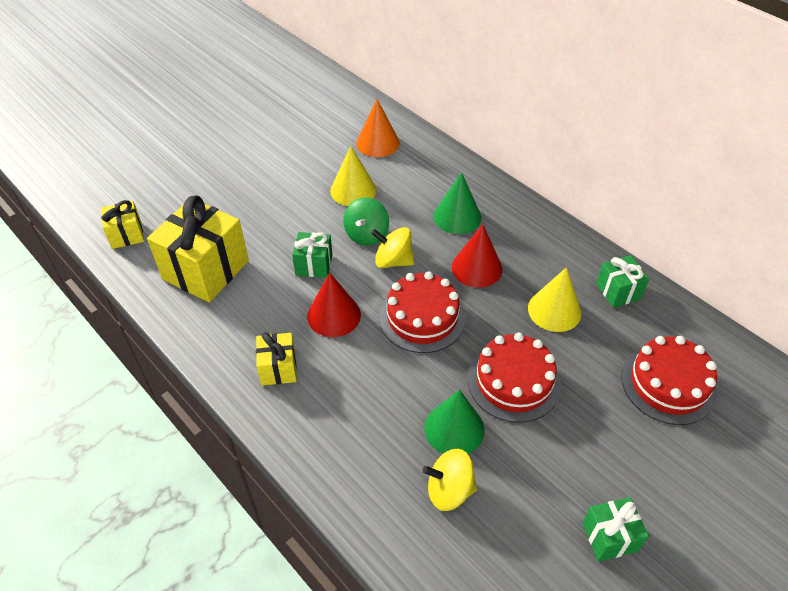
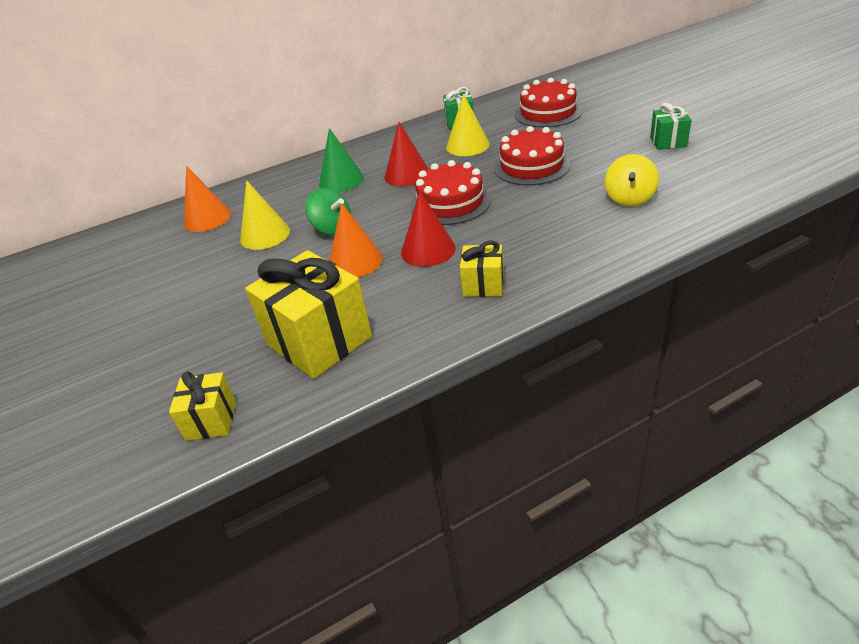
camera: 70 degrees left, 10 degrees down
green gift [292,232,332,278] -> orange cone [330,203,383,277]
yellow spinning top [371,227,414,268] -> none
green cone [424,389,485,454] -> none

